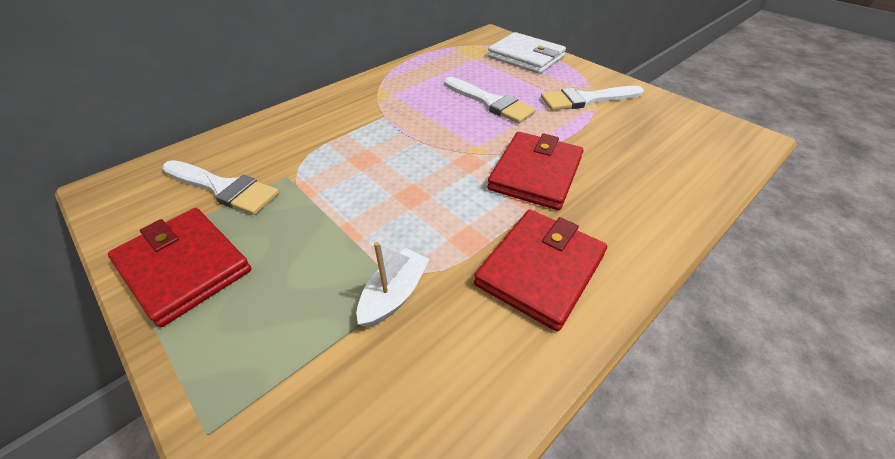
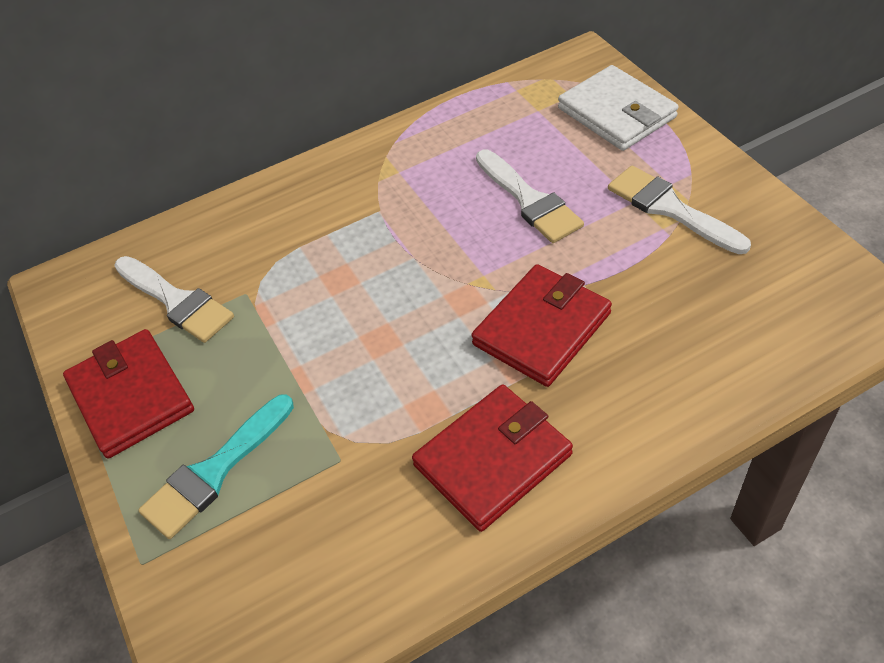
camera: 20 degrees right, 5 degrees up
white boat [357,242,430,328] -> none
white brush [541,86,644,111] -> white brush turned 45 degrees clockwise [608,166,751,254]
none -> turquoise brush [138,394,294,539]

